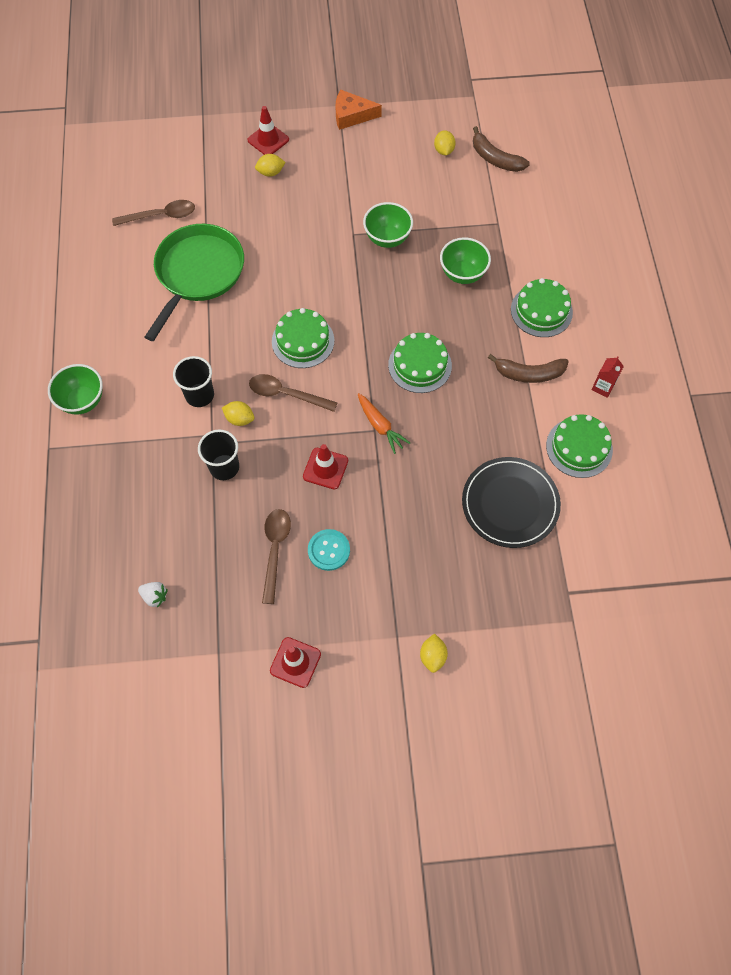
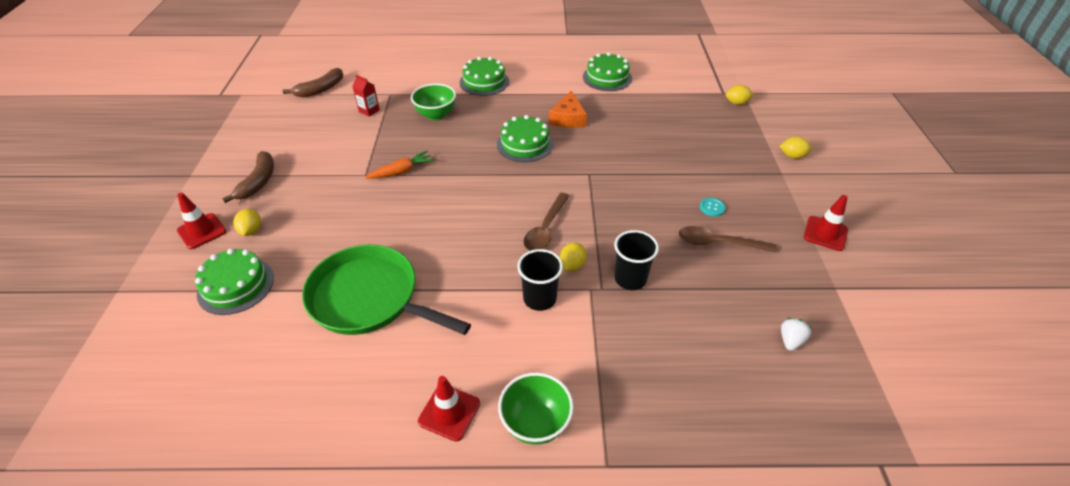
camera: 85 degrees left, 20 degrees down
brown spoon [112,200,195,226] -> none
green cake [272,308,334,368] -> green cake moved to [195,248,274,315]
red traffic cone [303,444,348,489] -> red traffic cone moved to [418,376,480,441]
turquoise button [308,529,350,571] -> turquoise button [700,198,726,217], size x0.64
orange cheese [335,90,382,130] -> orange cheese moved to [549,91,587,128]
orange carrot [358,393,410,454] -> orange carrot moved to [365,151,434,179]
green bowl [363,202,413,248] -> none
yellow lemon [434,130,456,155] -> yellow lemon moved to [726,85,754,105]
black plate [462,457,561,548] -> none
brown banana [488,354,569,383] -> brown banana moved to [222,151,274,203]
red carton [592,356,624,398] -> red carton moved to [352,75,380,117]

